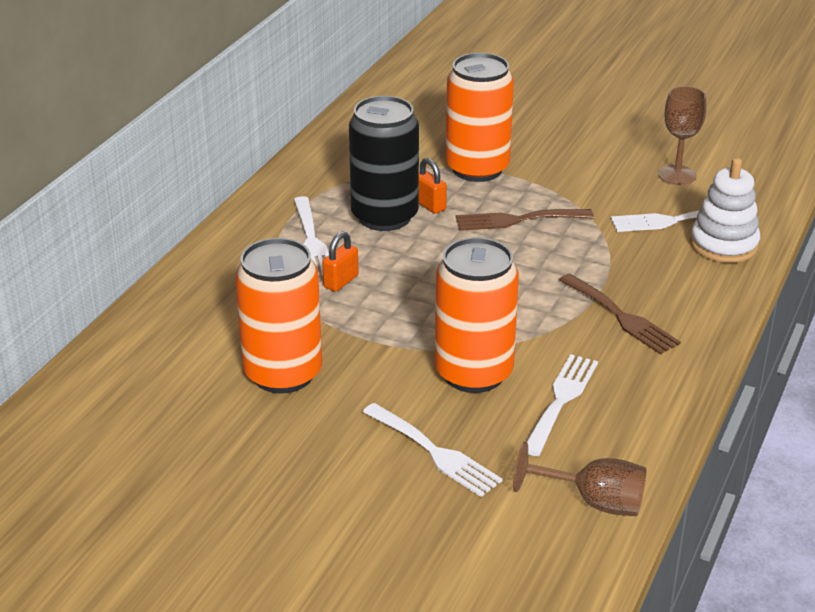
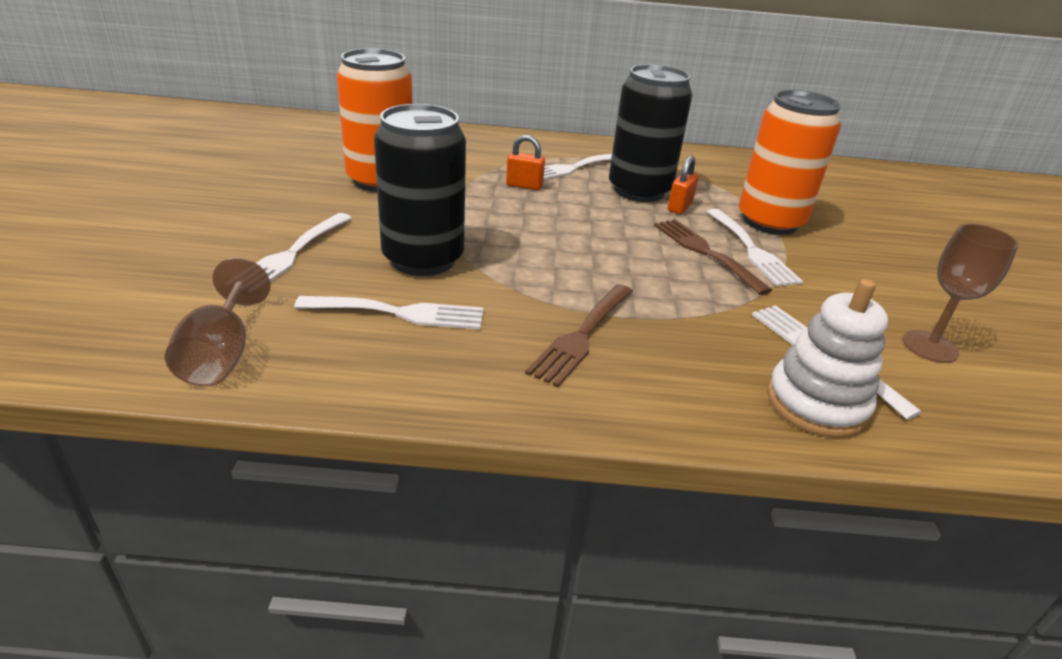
camera: 65 degrees right, 0 degrees up
orange can [435,237,519,393] -> black can [374,104,466,276]
none -> white fork [706,209,803,287]

